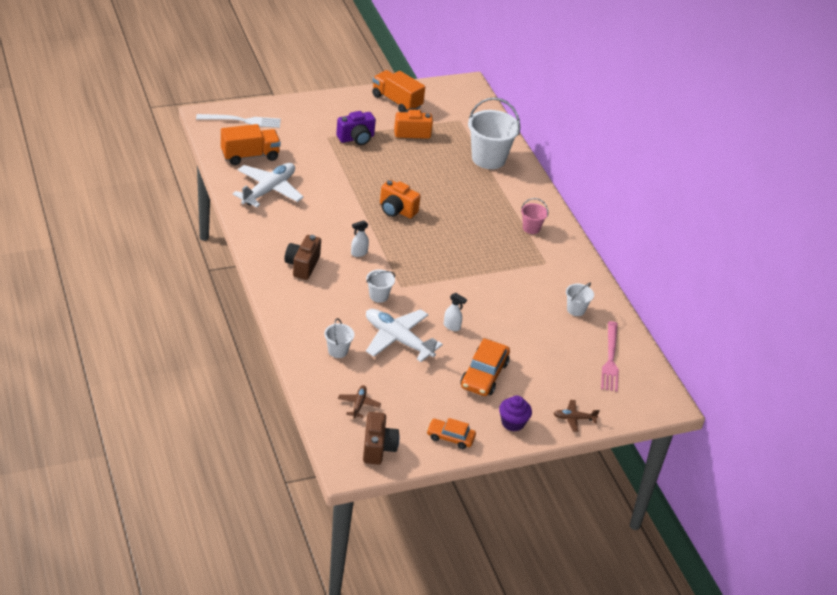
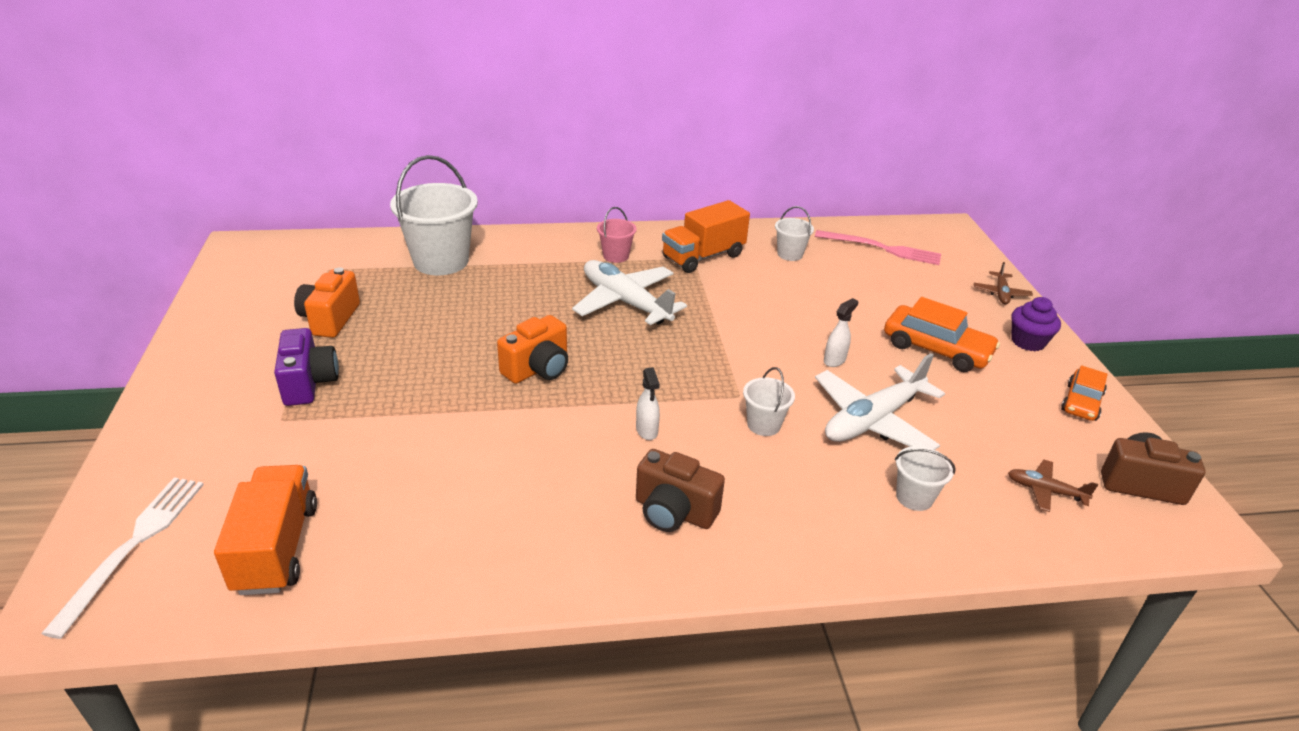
camera: 75 degrees left, 5 degrees down
white plane [233,163,304,207] -> white plane moved to [572,260,687,325]
orange truck [372,70,425,112] -> orange truck moved to [662,200,750,273]

